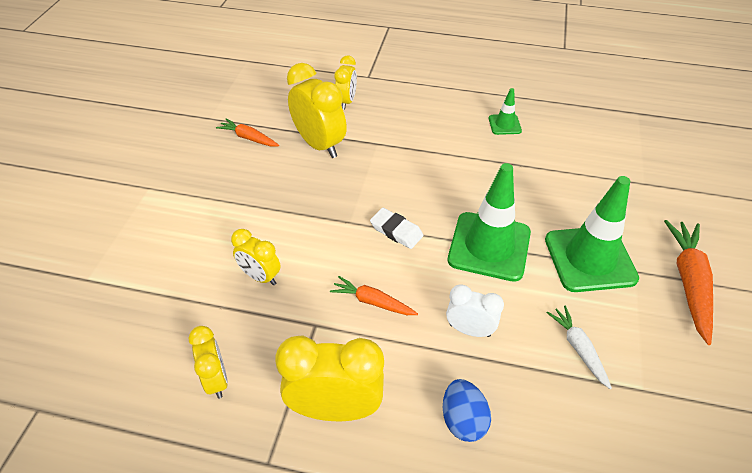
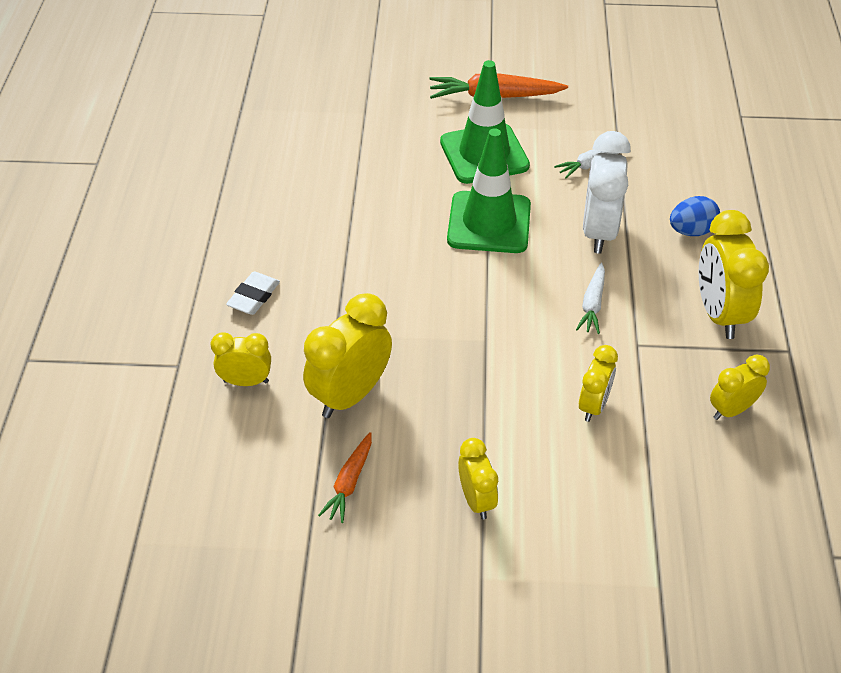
camera: 100 degrees left, 0 degrees up
orange carrot [330,276,418,315] -> white carrot [576,263,605,334]
white eraser [370,208,423,249] -> white eraser moved to [226,272,280,315]
white clock [446,284,504,337] -> white clock [583,131,631,254], size x1.70
green traffic cone [489,88,522,135] -> none
none -> yellow clock [458,438,498,519]

